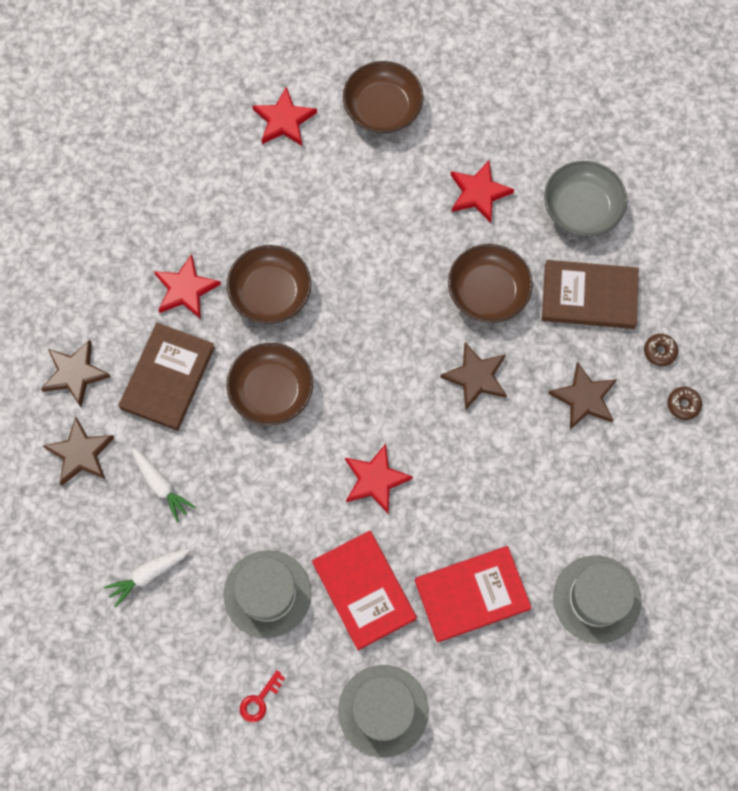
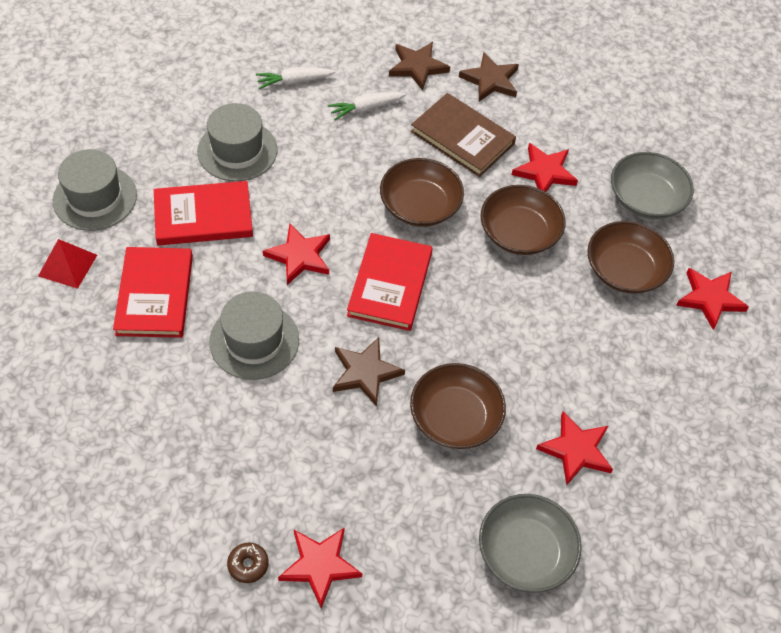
camera: 105 degrees right, 15 degrees down
white carrot [104,549,190,607] -> white carrot turned 90 degrees counterclockwise [256,67,336,89]
red key [240,670,285,722] -> none
brown bowl [343,61,424,133] -> brown bowl moved to [587,221,674,294]
brown book [542,260,639,329] -> none
brown star [548,362,617,429] -> none
grey hat [553,555,642,644] -> grey hat moved to [209,291,299,380]
brown donut [644,334,678,366] -> red star [278,527,362,608]
none -> red pyramid [38,239,97,289]
none -> red book [347,233,433,331]
none -> grey bowl [611,152,694,219]

